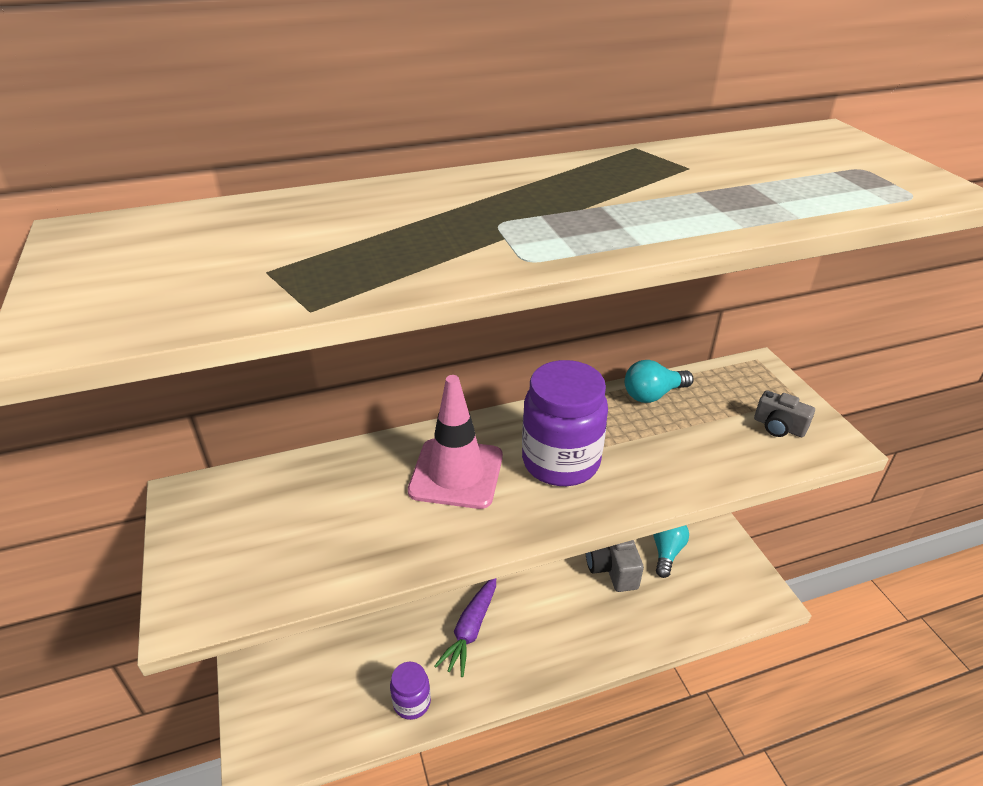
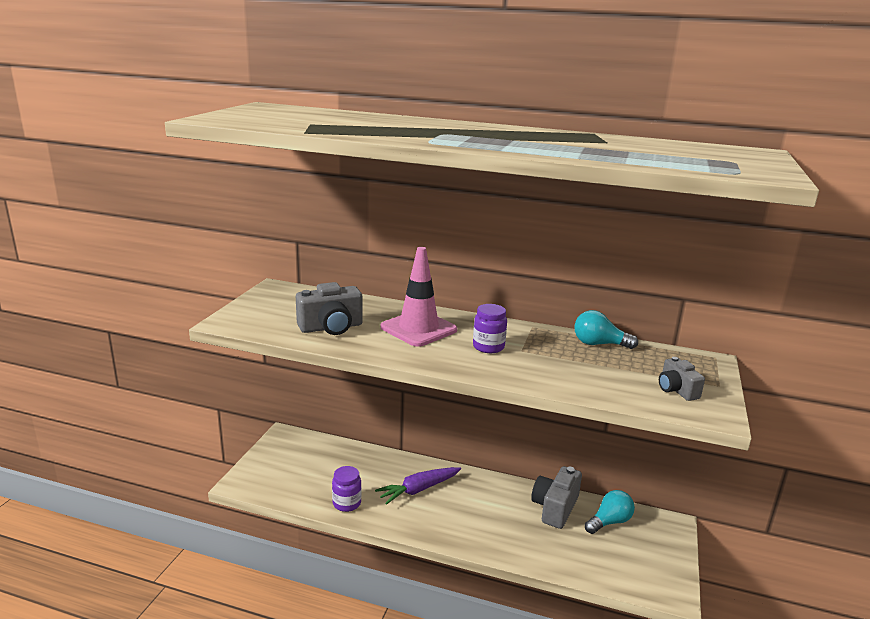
camera: 35 degrees right, 15 degrees down
purple jar [522,360,608,486] -> purple jar [473,304,507,353], size x0.54
none -> grey camera [296,282,363,335]

